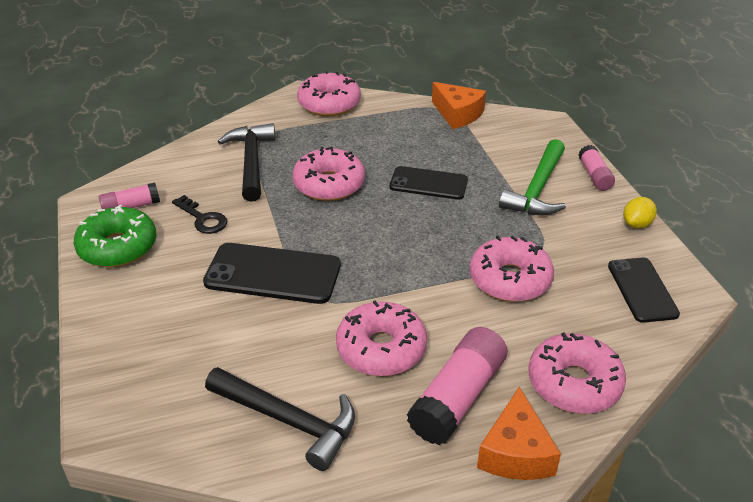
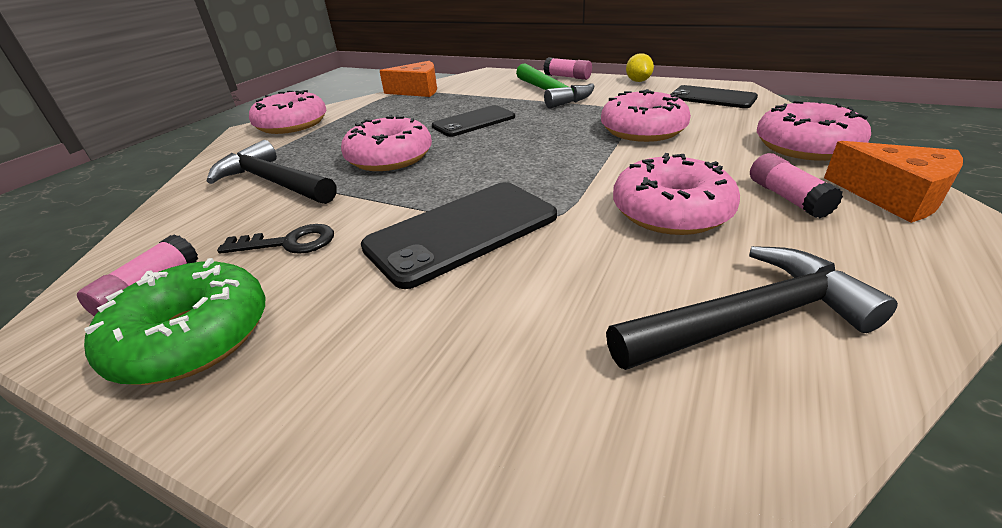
camera: 45 degrees left, 5 degrees down
pink glue stick [407,327,507,445] -> pink glue stick [750,153,843,218], size x0.57

